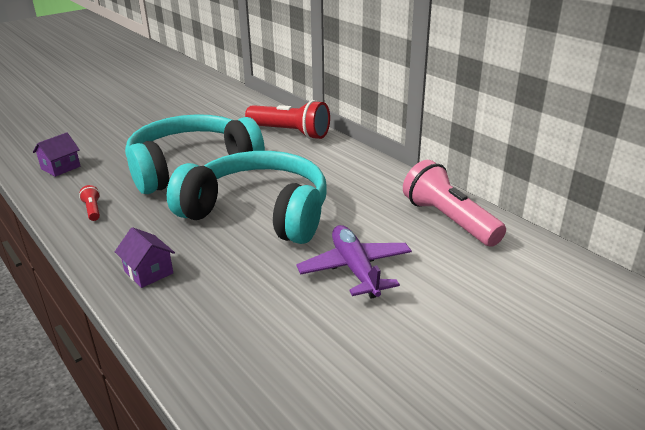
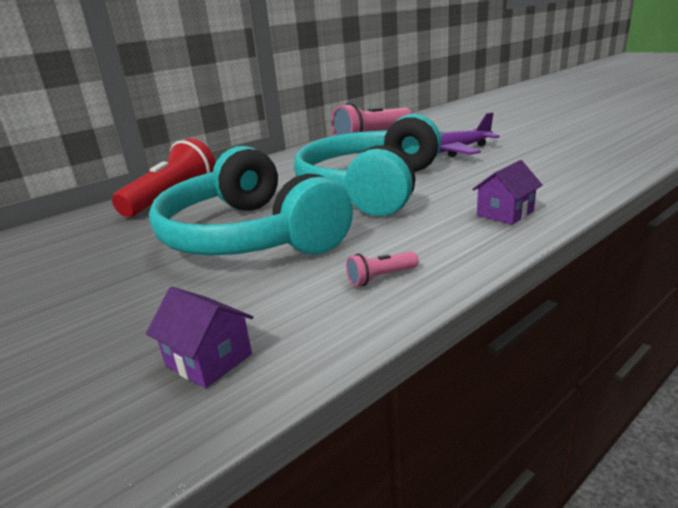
camera: 90 degrees left, 5 degrees down
red flashlight [79,185,100,221] -> pink flashlight [346,251,418,286]

